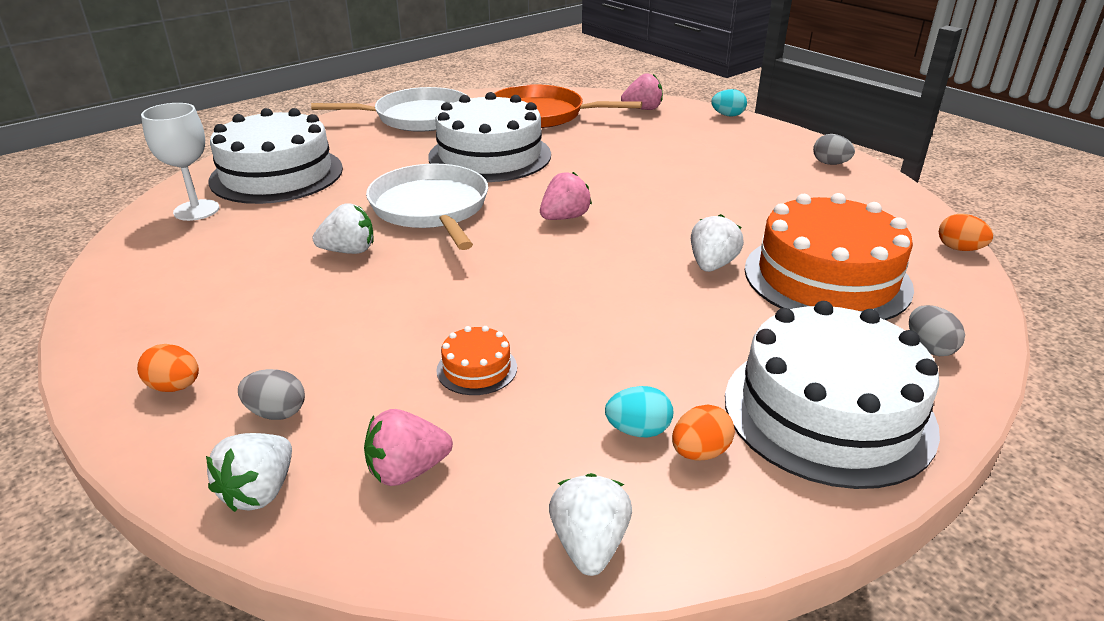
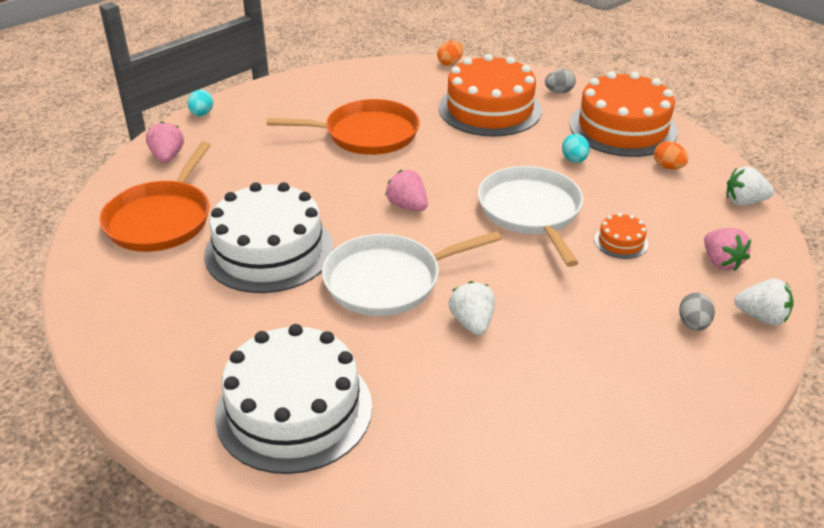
camera: 90 degrees left, 5 degrees up
orange egg [137,344,199,392] -> none
white goblet [141,103,219,221] -> none
white pan [311,87,470,132] -> white pan moved to [478,166,583,267]
turquoise egg [605,386,673,437] -> turquoise egg moved to [562,134,590,163]
white strawberry [691,214,744,272] -> none
white cake [725,301,940,489] -> orange cake [570,71,678,157]
grey egg [813,134,855,165] -> none
none -> orange pan [267,99,420,155]

